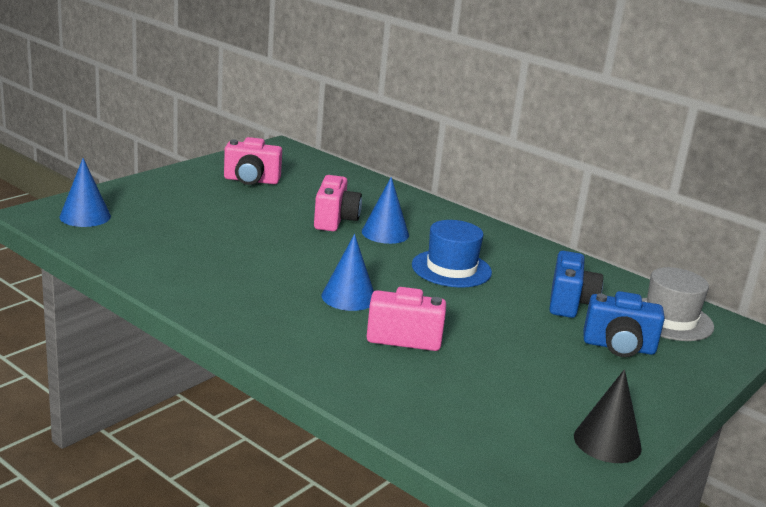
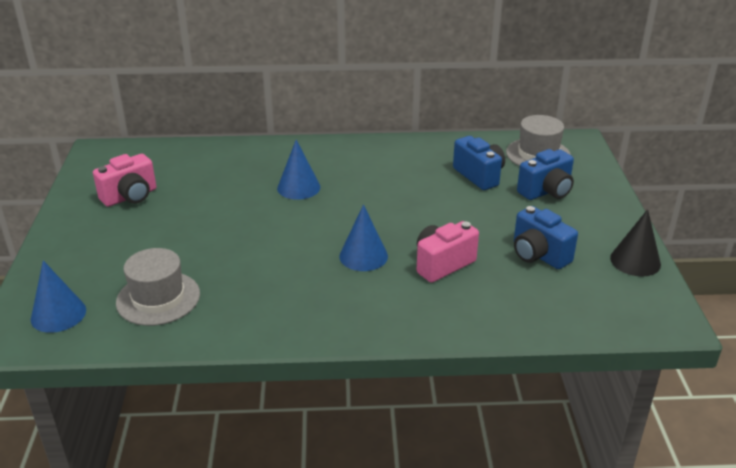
camera: 40 degrees left, 10 degrees up
pink camera [314,175,362,231] -> none
blue hat [412,220,492,288] -> none
none -> grey hat [116,248,200,326]
none -> blue camera [514,206,578,269]

